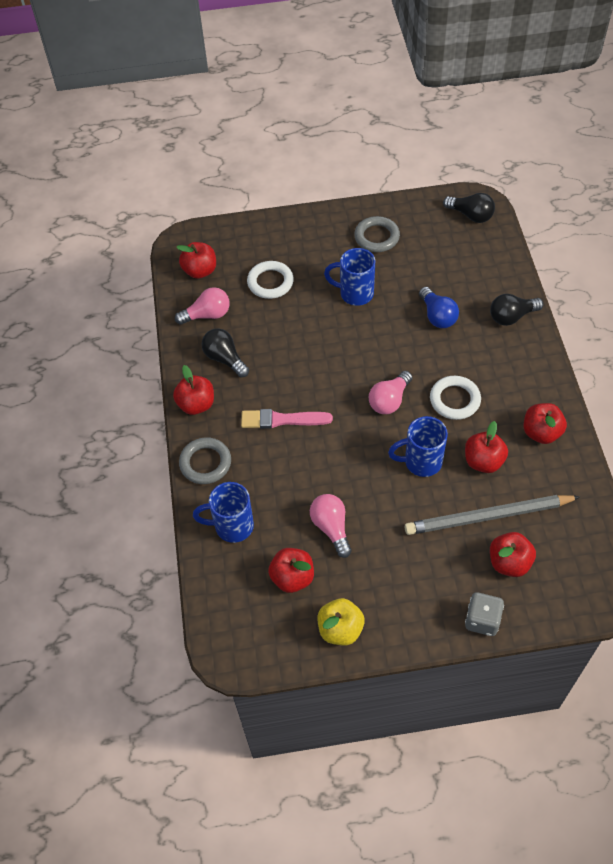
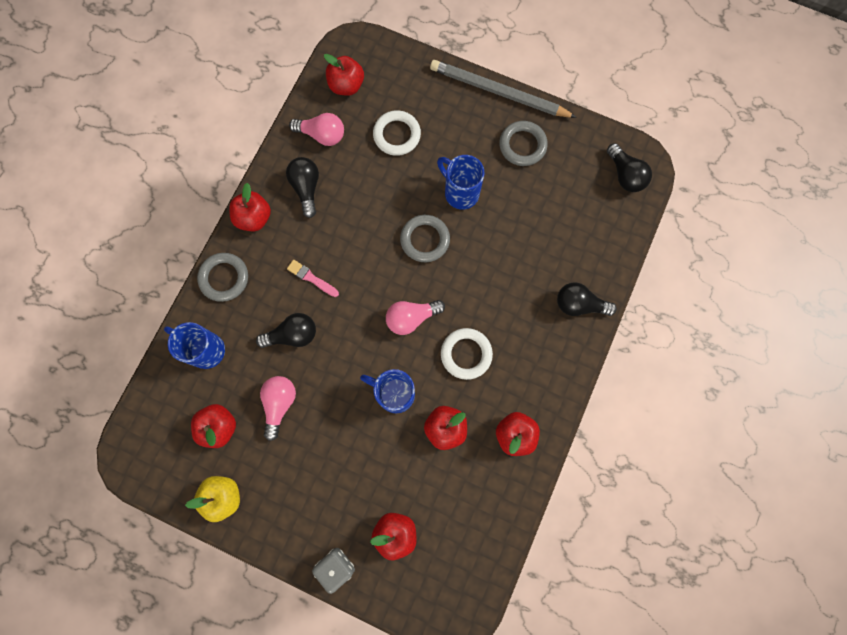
camera: 30 degrees right, 20 degrees up
pink brush [241,409,333,429] -> pink brush [287,260,339,297], size x0.65
grey pencil [405,495,580,535] -> grey pencil moved to [430,60,577,118]
blue light bulb [419,287,459,328] -> none
none -> black light bulb [256,313,316,348]
none -> grey ring [400,215,450,262]

